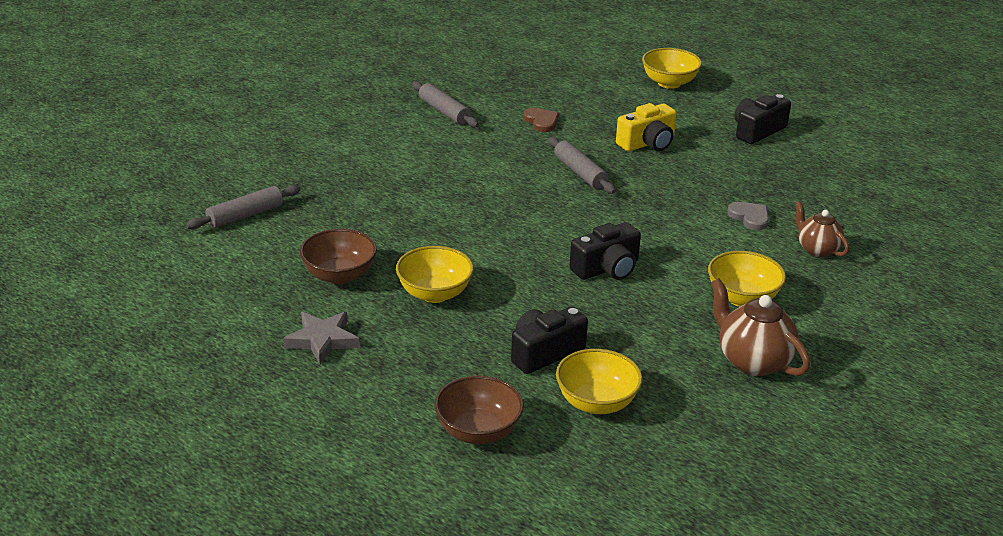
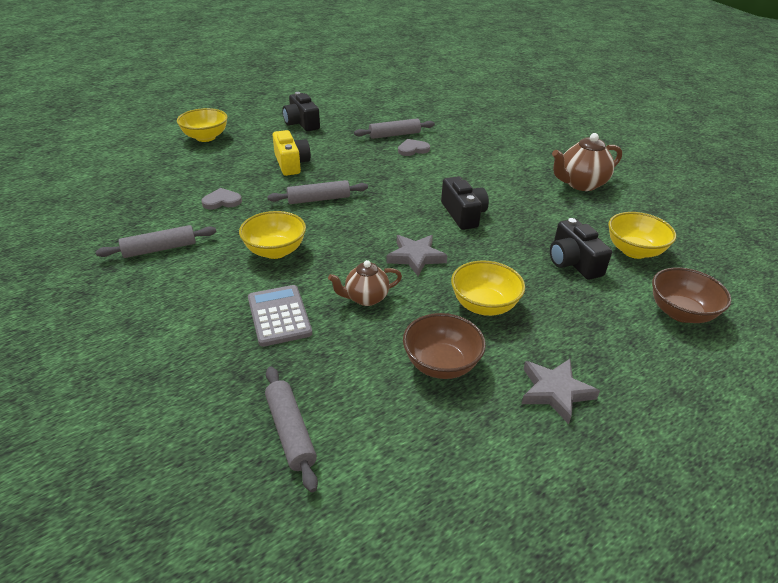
camera: 75 degrees left, 5 degrees up
brown heart [523,108,559,132] -> grey heart [201,188,242,209]
yellow bowl [708,251,786,307] -> yellow bowl moved to [239,211,306,259]
brown teapot [795,201,849,257] -> brown teapot moved to [328,260,402,306]
none -> grey calculator [248,285,312,347]
none -> grey rolling pin [354,118,435,139]
none -> grey star [386,235,447,276]

